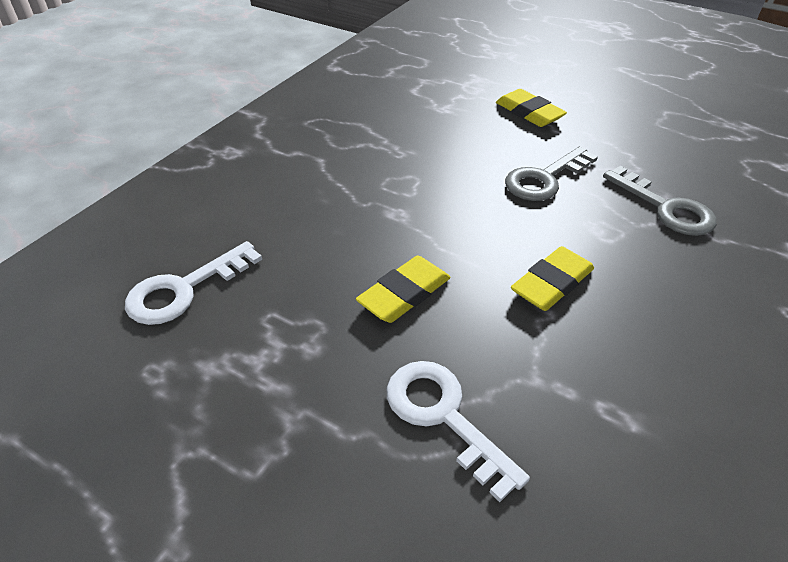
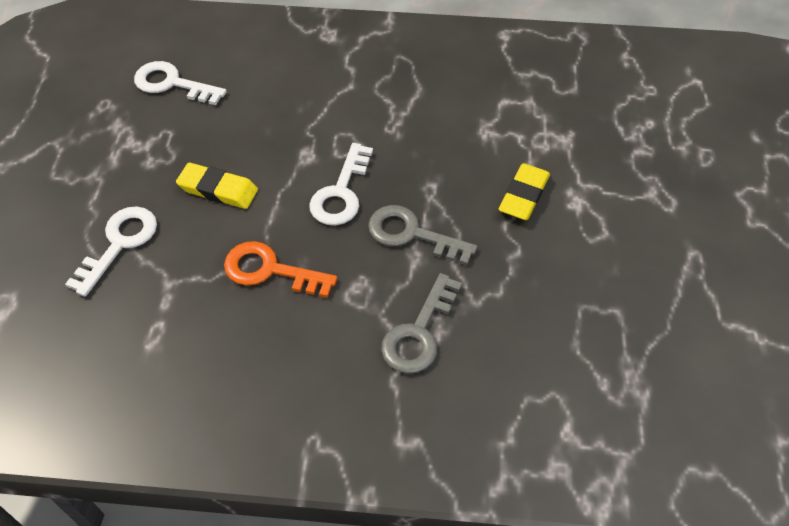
camera: 65 degrees right, 10 degrees up
yellow eraser [511,246,594,311] -> orange key [224,241,337,298]
none -> white key [309,143,373,225]

